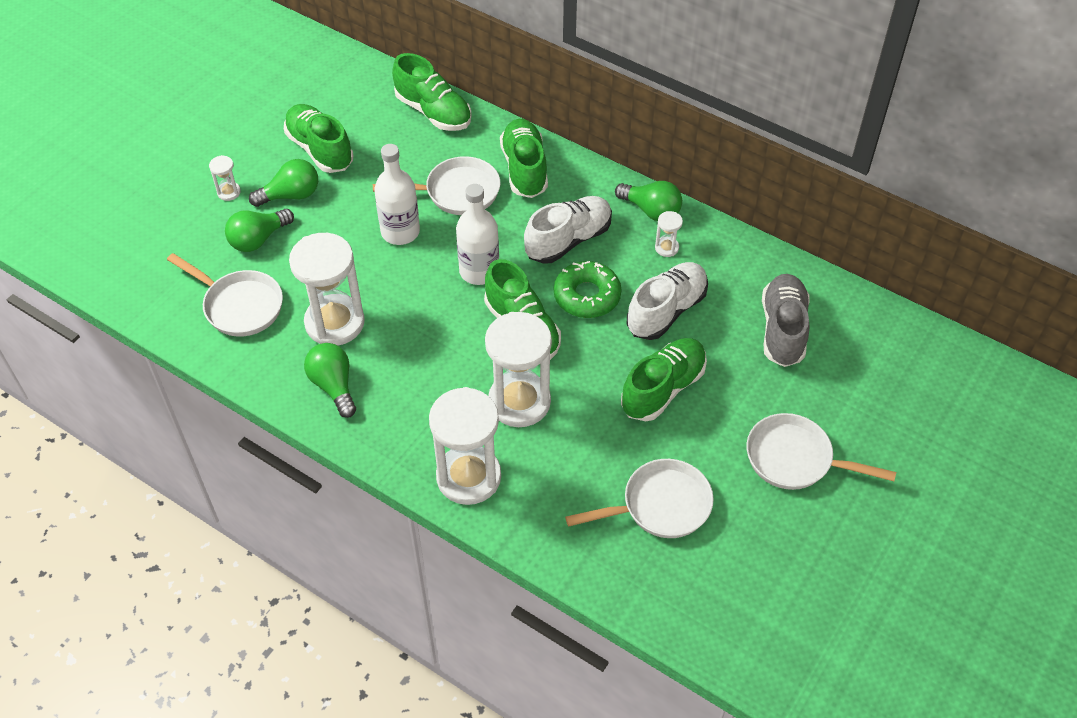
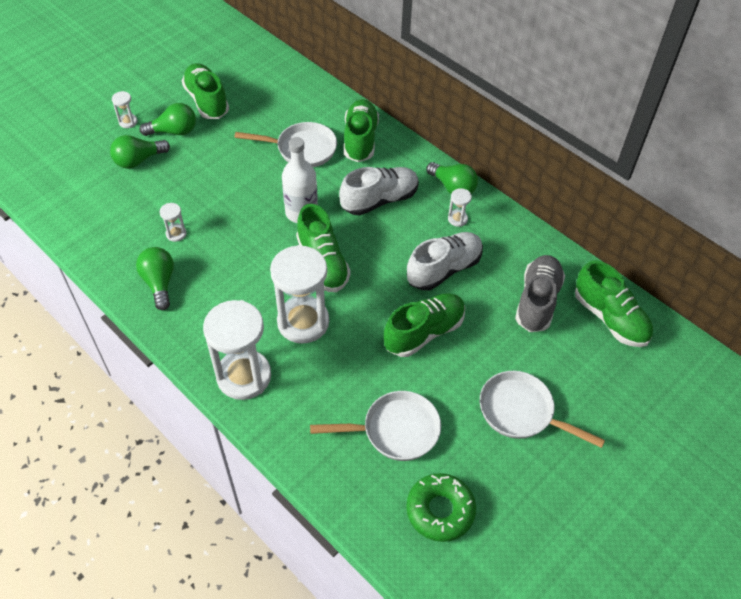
camera: 10 degrees right, 0 degrees up
white pan [167,253,283,337] -> none
white hourglass [289,233,365,346] -> white hourglass [160,203,187,242], size x0.42
white bottle [374,144,420,245] -> none
green shoe [392,53,472,131] -> green shoe moved to [575,261,653,347]
green donut [554,261,622,318] -> green donut moved to [406,473,476,542]

